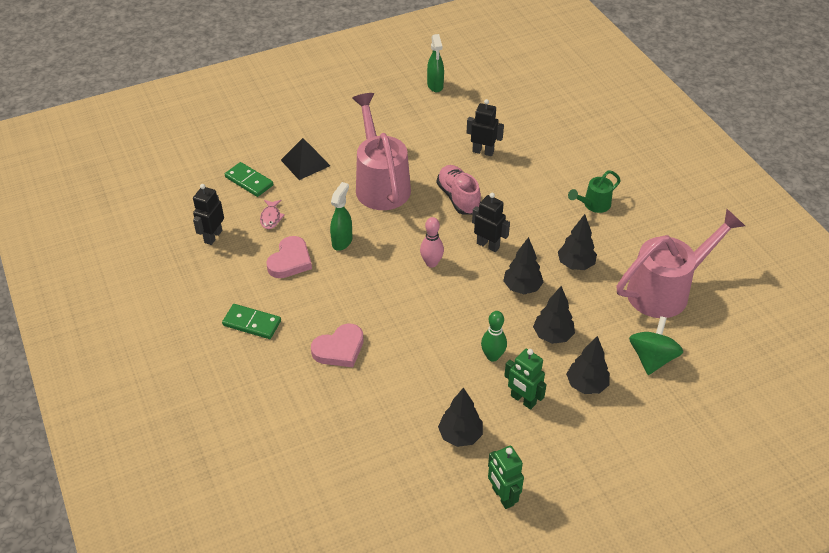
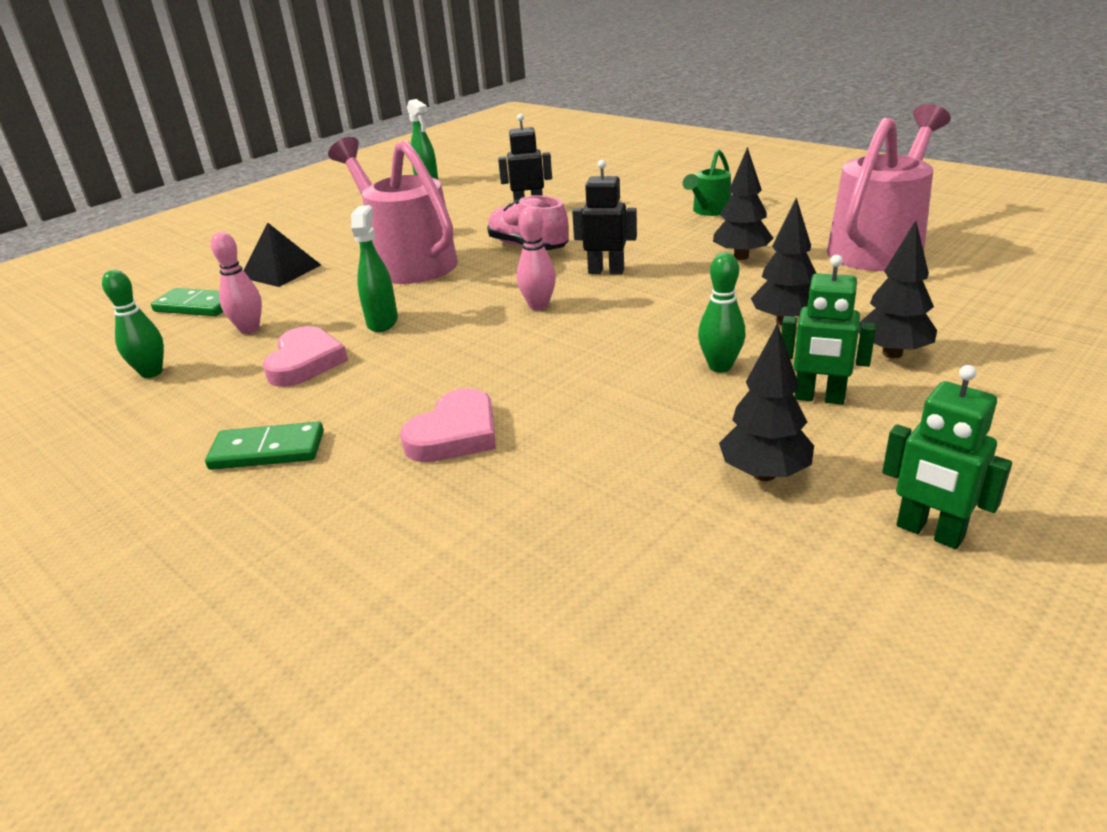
camera: 20 degrees left, 15 degrees down
black robot [193,184,224,245] -> green bowling pin [102,270,164,378]
pink fish [260,200,285,229] -> pink bowling pin [211,232,262,334]
black tree [503,237,544,294] -> none
green spinning top [629,316,683,375] -> none

